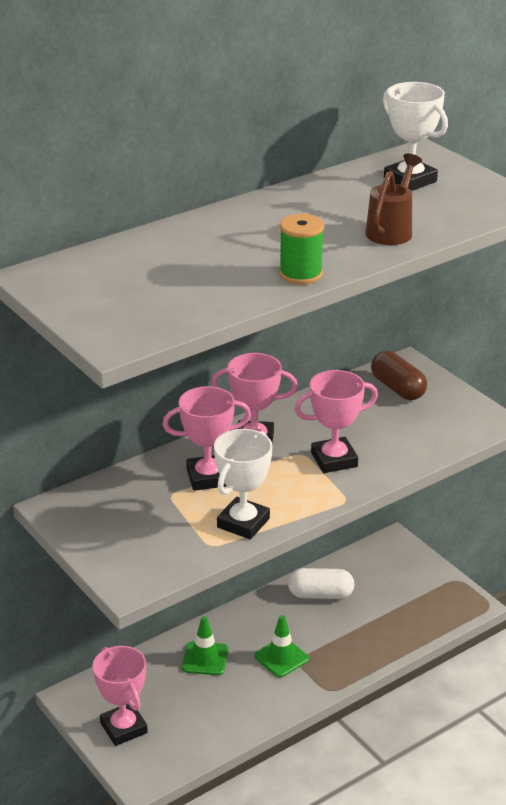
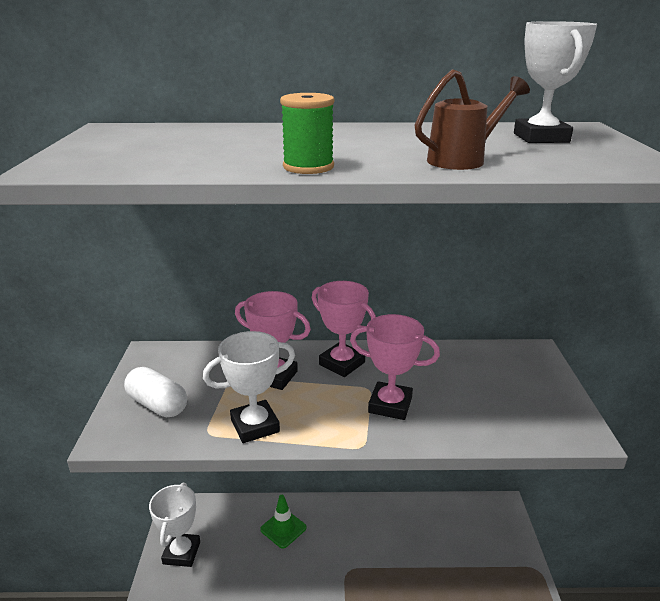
camera: 35 degrees right, 5 degrees down
pink trophy [93,646,148,746] -> white trophy [149,483,200,567]
green traffic cone [254,615,309,678] -> none
white capsule [288,568,354,599] -> white capsule moved to [124,367,187,417]
brown capsule [371,351,427,400] -> none

